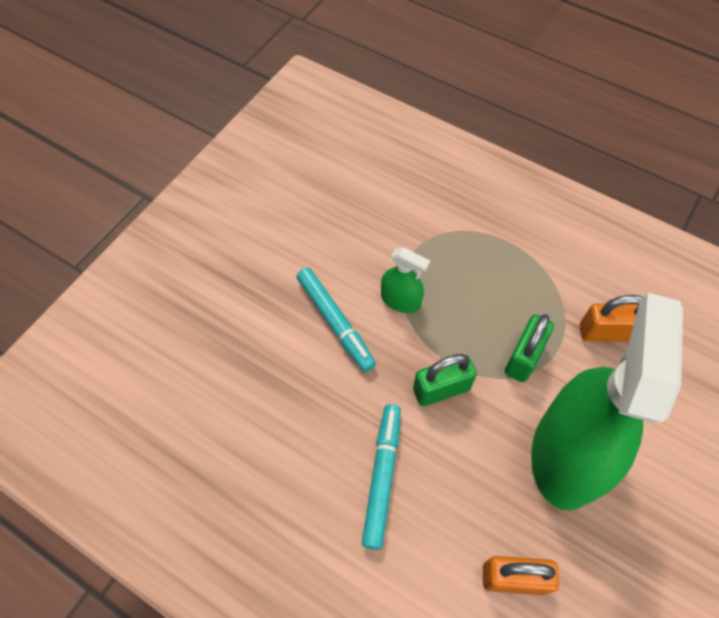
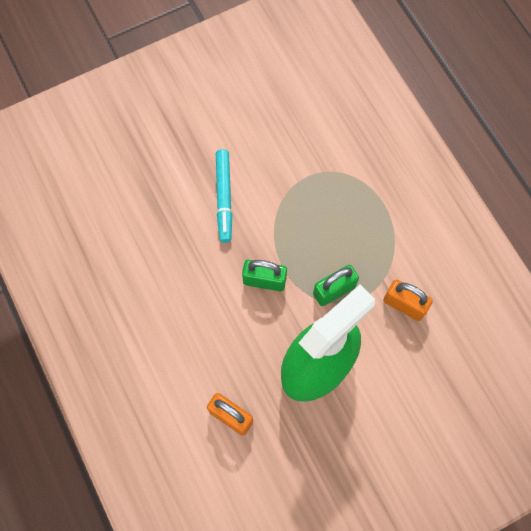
camera: 30 degrees right, 10 degrees up
turquoise marker [362,404,401,550] -> none
green spray bottle [381,247,430,313] -> none

